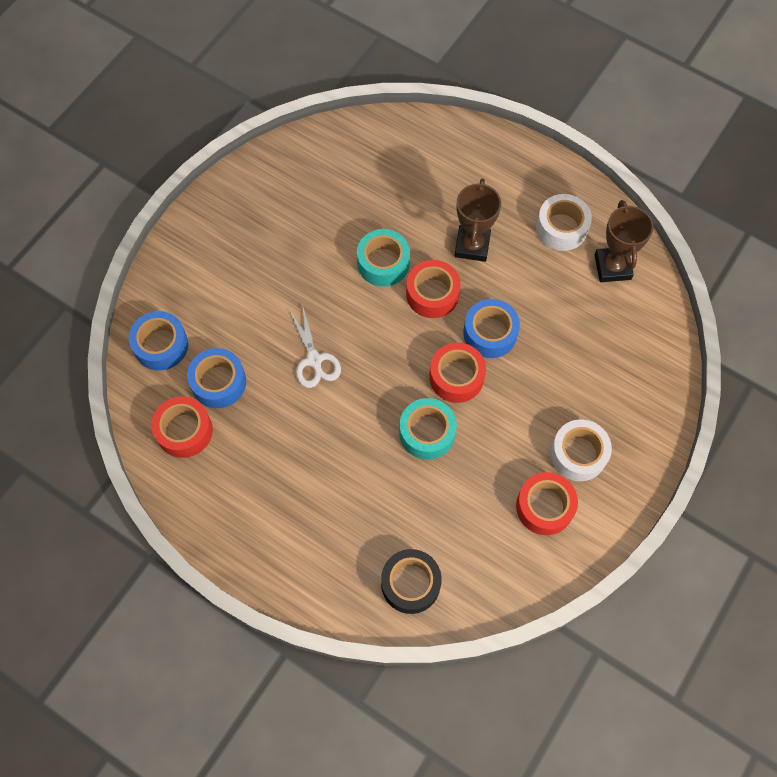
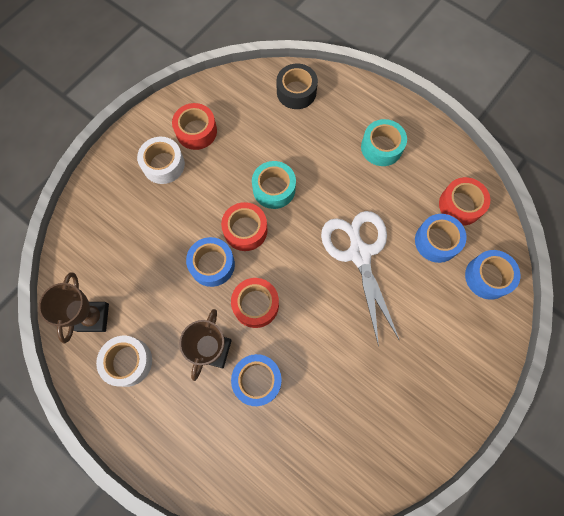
camera: 175 degrees left, 5 degrees up
white scissors [289,304,341,388] -> white scissors [321,211,400,346], size x1.80
turquoise tape [357,229,410,287] -> turquoise tape moved to [361,119,407,166]
none -> blue tape [231,354,282,406]

